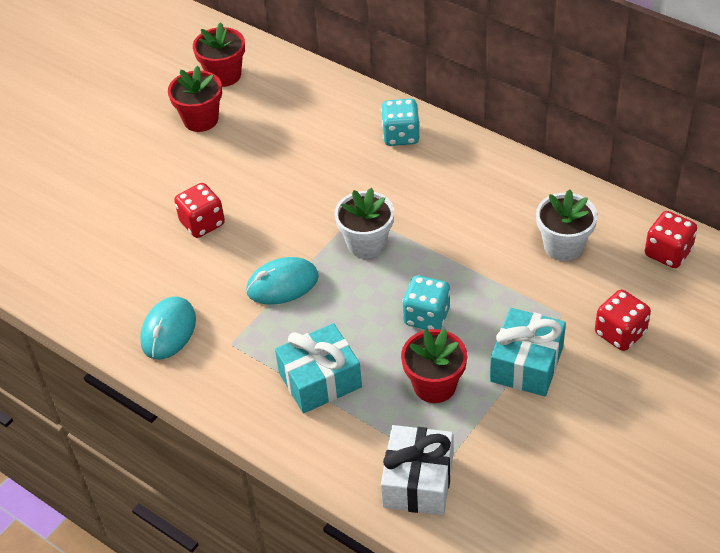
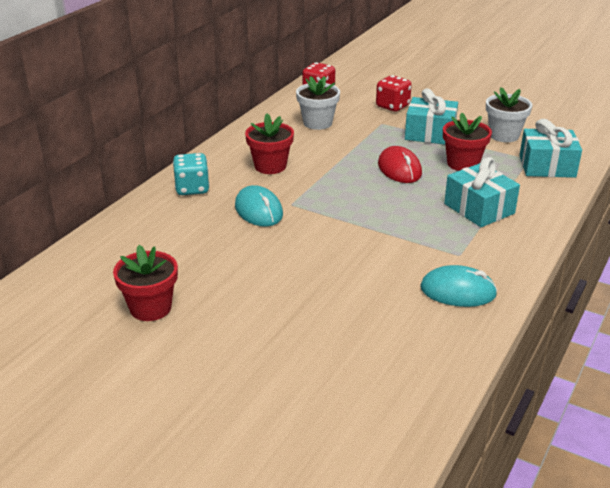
camera: 100 degrees left, 15 degrees down
red dice [174,183,225,238] -> none
red flower pot [193,22,245,87] -> red flower pot moved to [245,113,294,174]
turquoise mouse [246,257,319,305] -> turquoise mouse moved to [235,185,283,227]
white flower pot [335,188,394,258] -> white flower pot moved to [486,87,532,142]
white gift [381,425,453,515] -> turquoise gift [519,119,582,178]
turquoise dice [402,275,451,330] -> red mouse [378,146,422,183]

